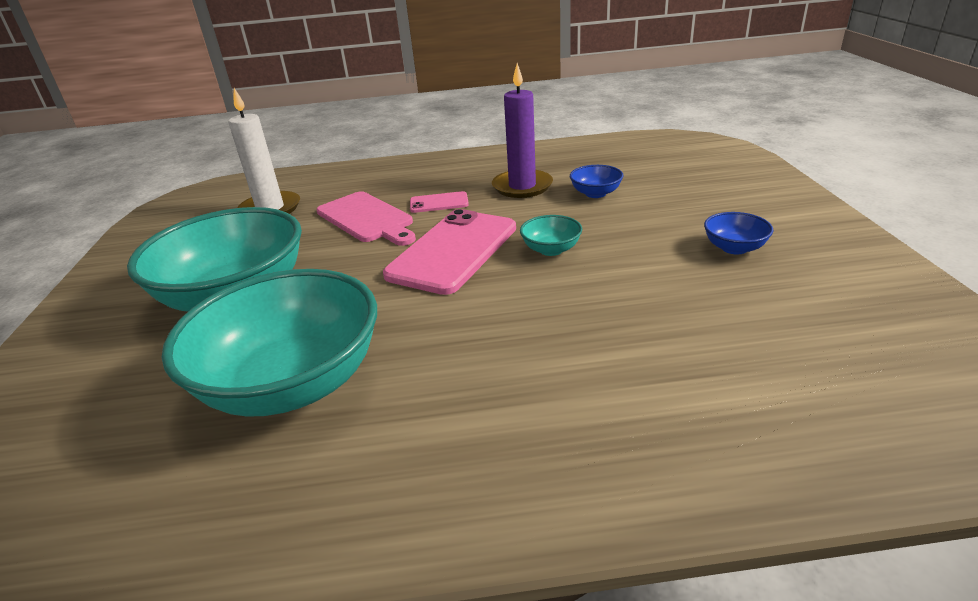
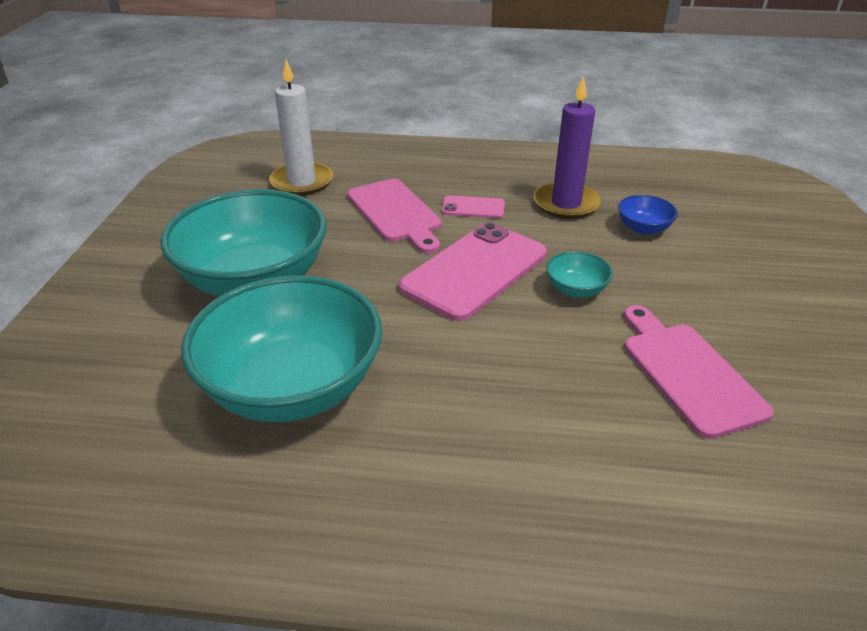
camera: 10 degrees right, 5 degrees up
blue bowl [704,212,773,254] -> none
none -> pink cutting board [624,305,774,439]

